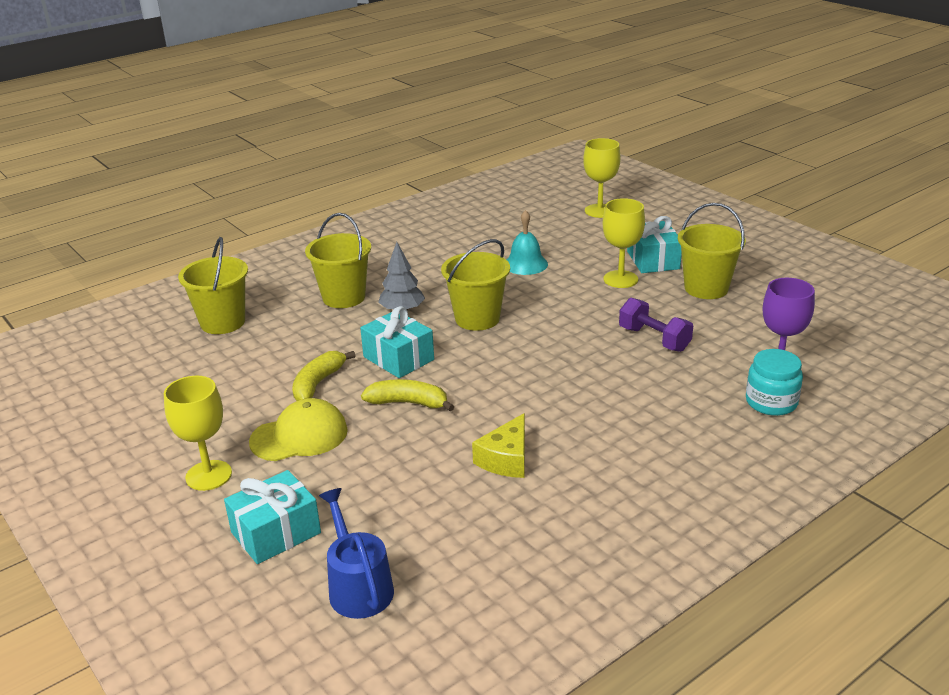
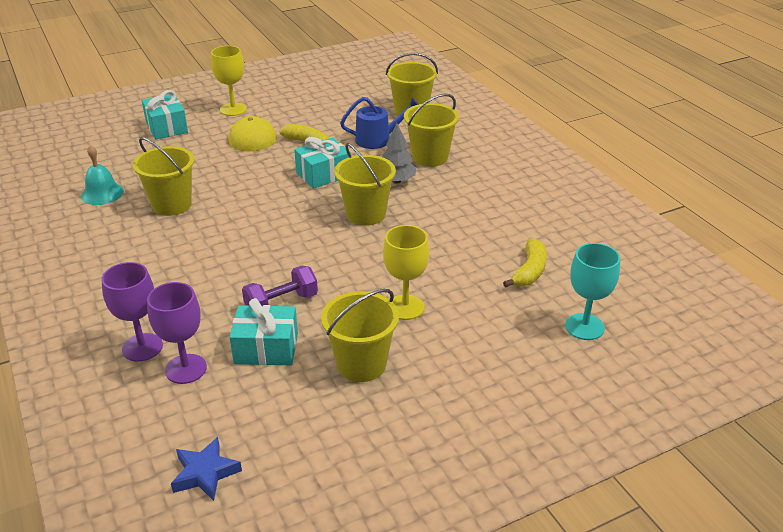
camera: 100 degrees right, 5 degrees up
blue watering can [319,488,394,619] -> blue watering can moved to [340,97,419,149]
yellow banana [361,379,454,411] -> yellow banana moved to [503,238,547,287]
yellow cheese [472,413,525,478] -> yellow bucket [133,137,194,216]
turquoise bell [506,210,548,275] -> turquoise bell moved to [81,145,124,205]
yellow goblet [583,138,620,218] -> turquoise goblet [565,243,620,340]
turquoise gift [627,216,682,273] -> turquoise gift moved to [229,298,298,365]
turquoise jar [746,349,803,416] -> purple goblet [102,262,163,362]
none -> blue star [171,437,242,501]

